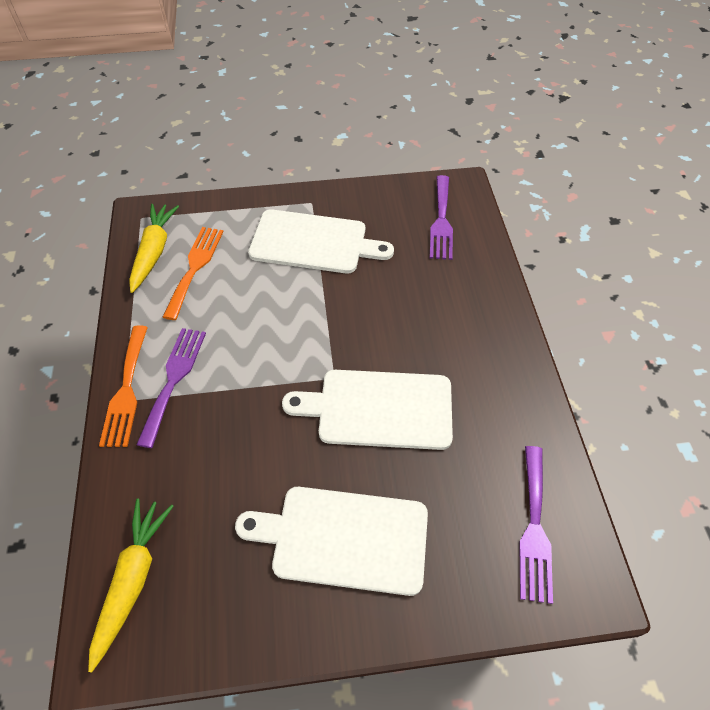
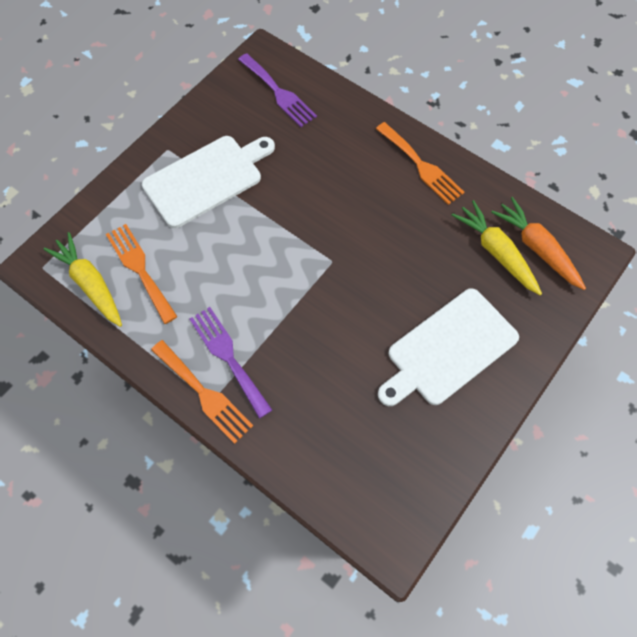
camera: 45 degrees left, 10 degrees up
yellow carrot [88,499,174,672] -> yellow carrot moved to [452,200,542,295]
white cutting board [282,370,453,450] -> none
purple fork [519,446,553,604] -> orange carrot [491,197,586,290]
none -> orange fork [376,122,465,205]

